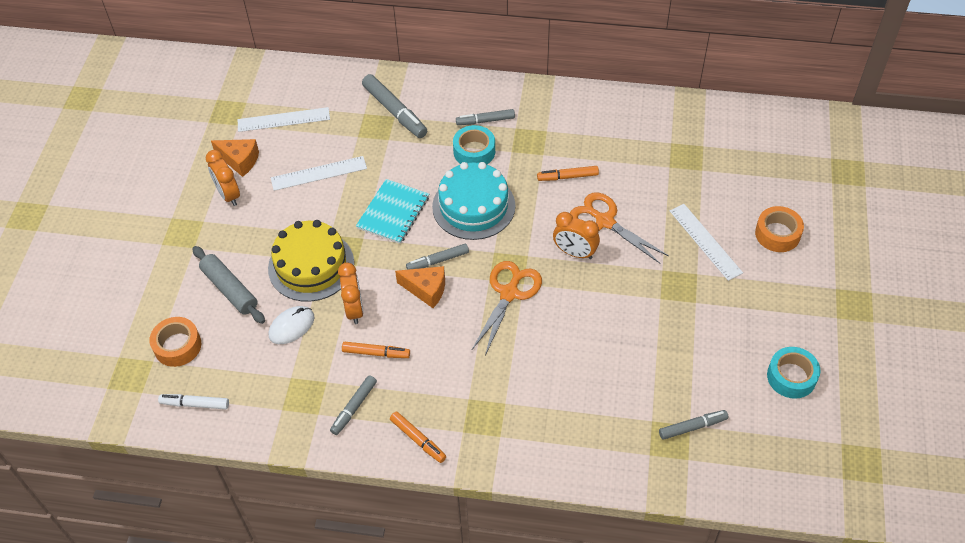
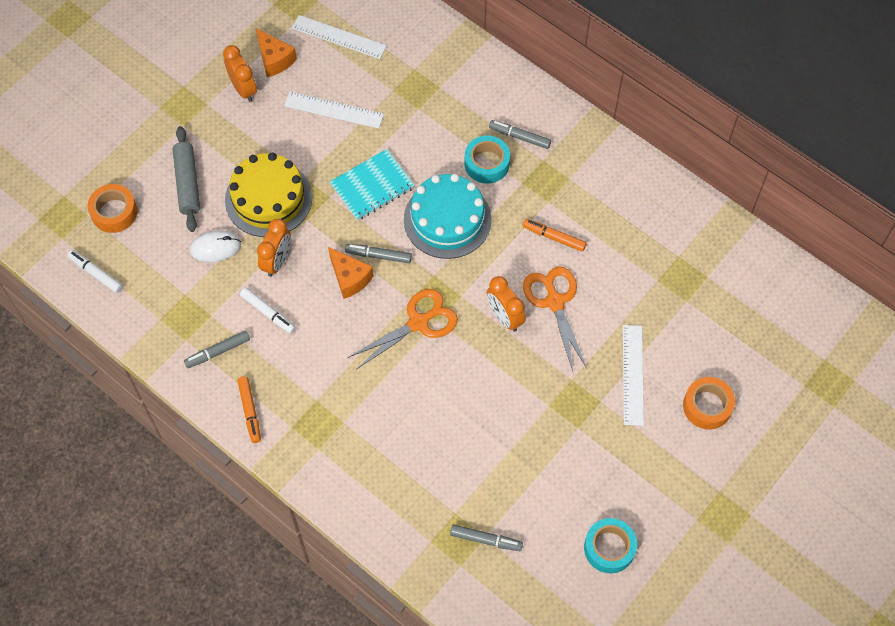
camera: 30 degrees right, 10 degrees up
orange clock [206,150,240,206] -> orange clock turned 150 degrees clockwise [223,45,257,102]
orange marker [342,342,410,358] -> white marker [240,288,296,334]
grey marker [362,74,427,138] -> none

